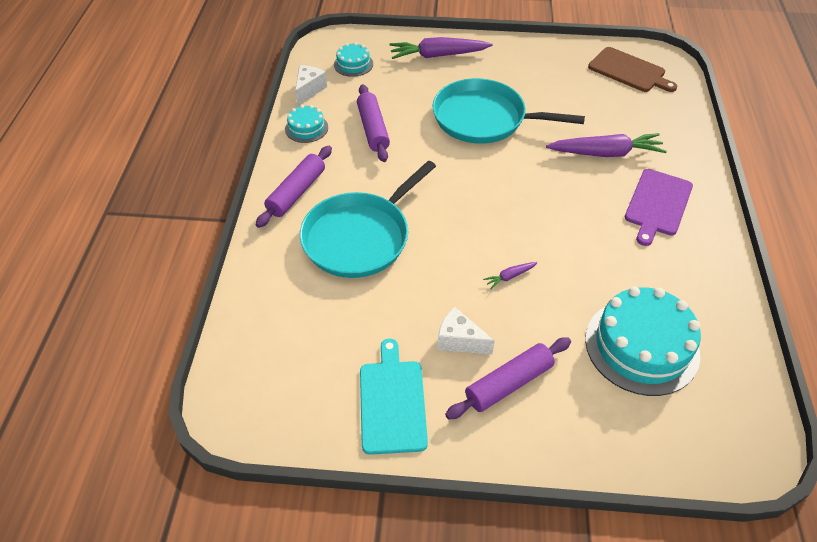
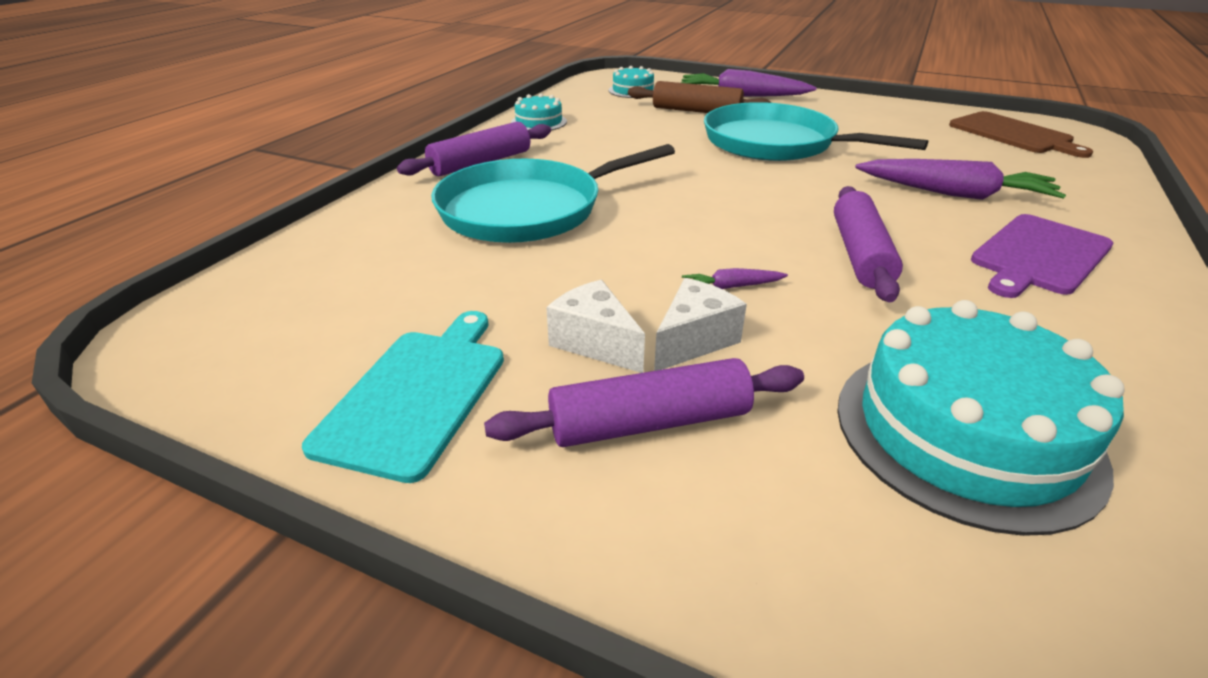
camera: 20 degrees right, 15 degrees down
white cheese [295,65,327,106] -> white cheese moved to [654,278,747,371]
purple rolling pin [357,84,390,162] -> purple rolling pin moved to [834,186,903,302]
none -> brown rolling pin [628,81,772,113]

